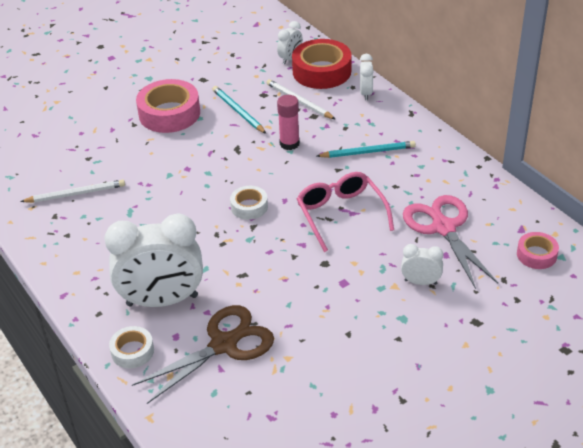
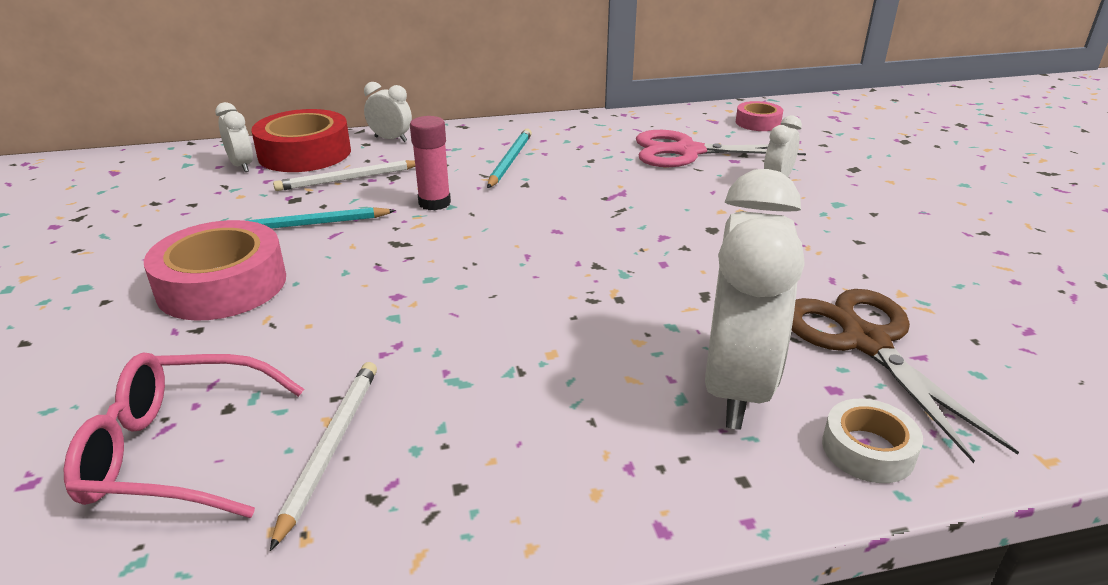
camera: 70 degrees left, 10 degrees down
white tape [230,186,268,220] -> none
pink glasses [297,172,394,252] -> pink glasses moved to [64,352,304,518]

